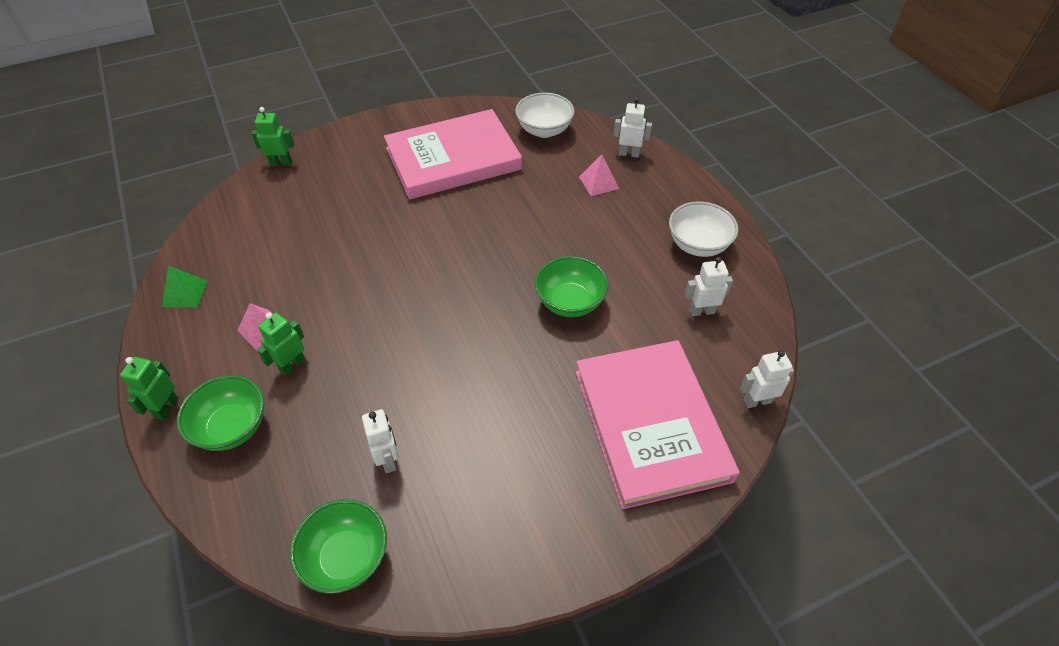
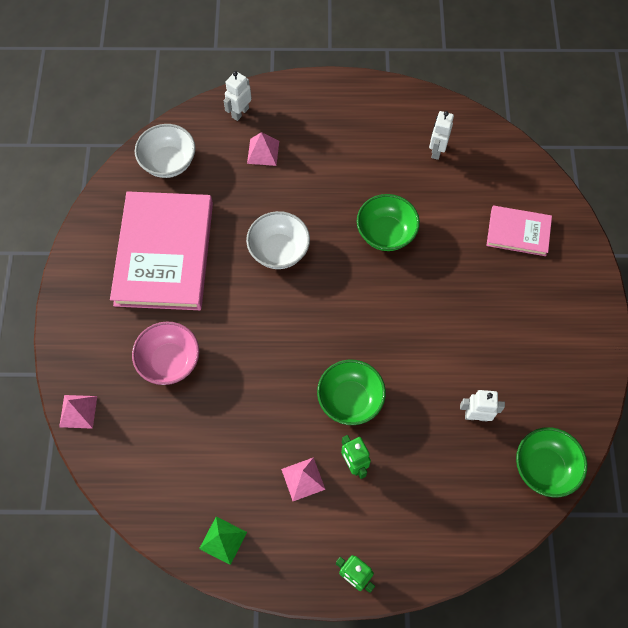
camera: 65 degrees left, 15 degrees up
green bowl [177,375,264,451] -> green bowl moved to [317,360,386,425]
green robot [252,107,294,166] -> pink pyramid [59,395,97,429]
pink book [576,340,740,509] -> pink book [486,206,552,256], size x0.50
white bowl [669,202,738,257] -> white bowl moved to [246,211,310,269]
white robot [740,350,794,408] -> none
none -> pink bowl [132,322,199,385]

